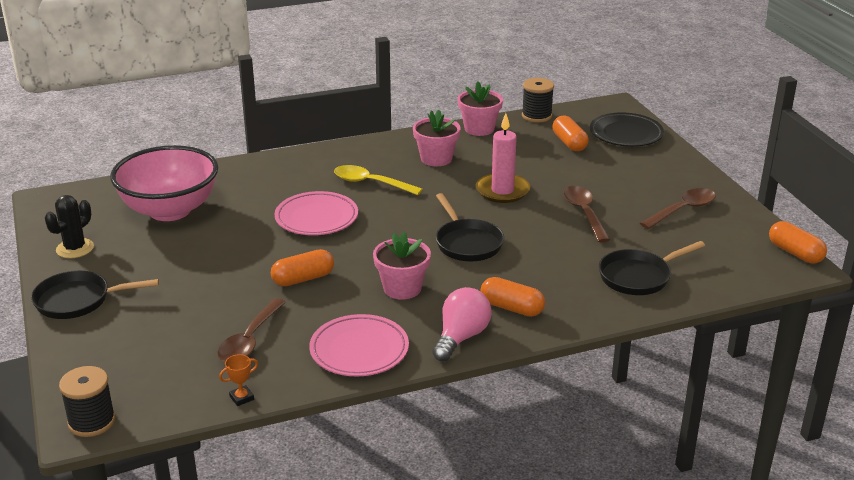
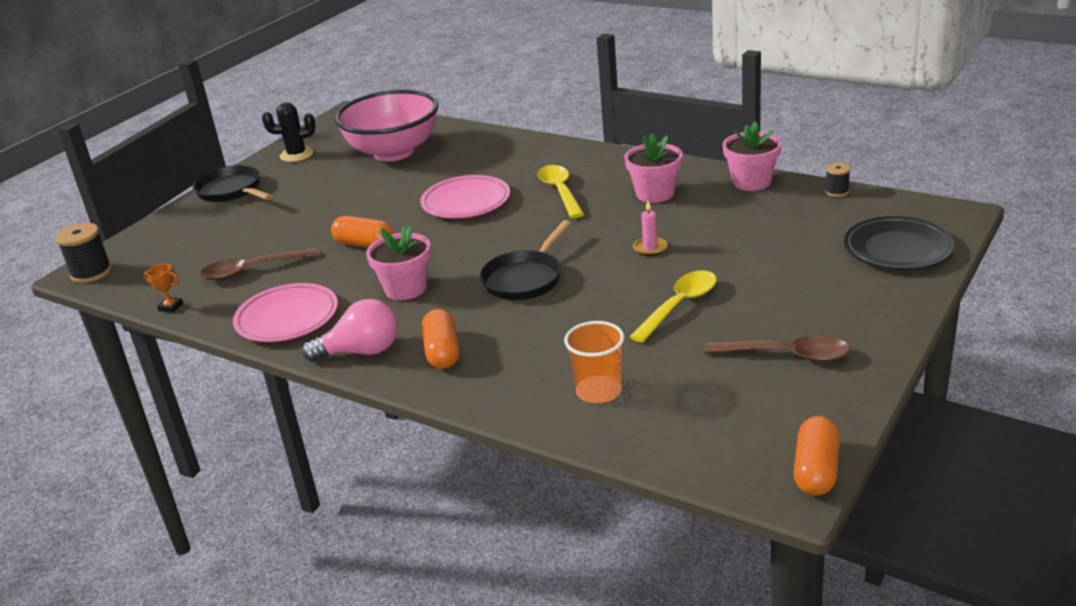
camera: 55 degrees right, 0 degrees up
pink candle [475,113,530,203] -> pink candle [633,201,668,256], size x0.50
black spool [522,78,554,122] -> black spool [825,163,850,197], size x0.57
orange capsule [552,116,589,151] -> none
brown spoon [563,186,610,242] -> yellow spoon [629,270,717,343]
black pan [599,241,705,295] -> orange cup [564,321,625,403]

